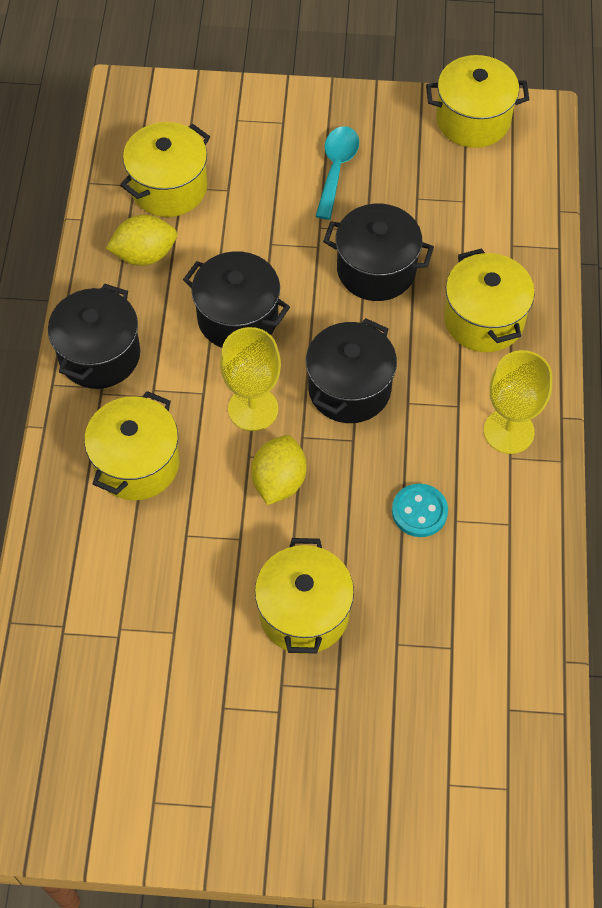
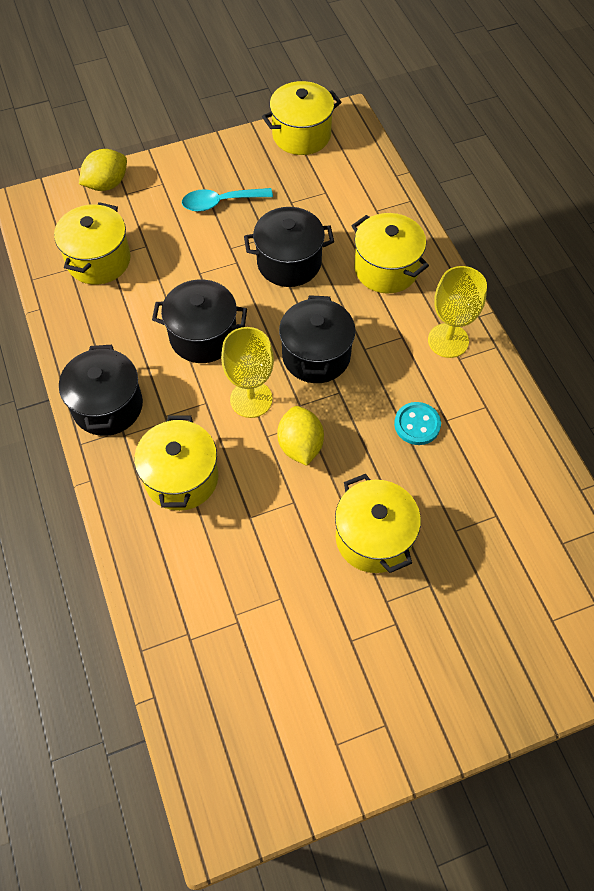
camera: 25 degrees left, 0 degrees up
yellow lemon [106,215,177,266] -> yellow lemon moved to [79,149,127,191]
turquoise spoon [315,126,359,220] -> turquoise spoon turned 90 degrees counterclockwise [182,188,273,212]

